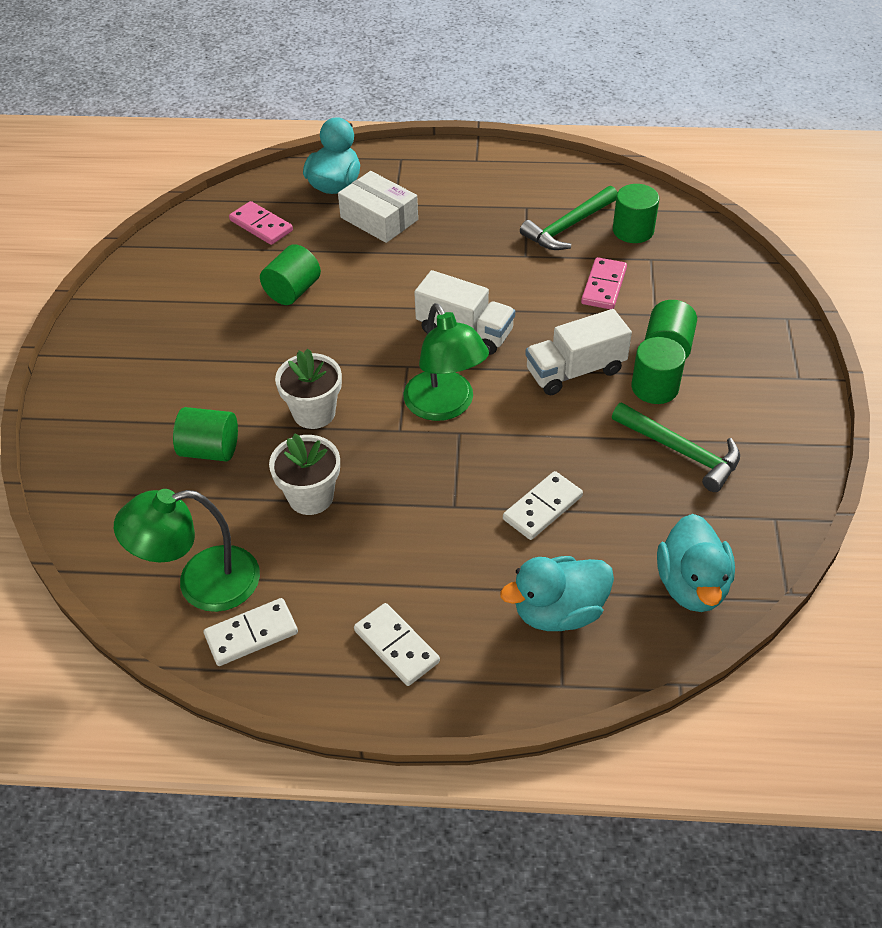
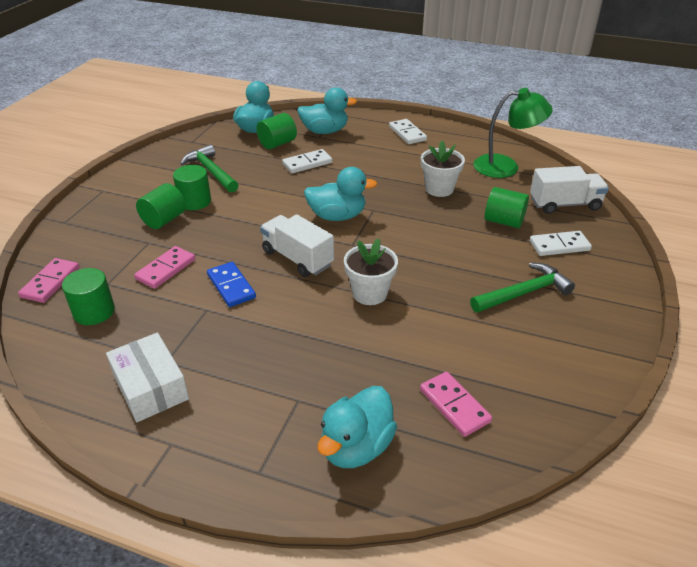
camera: 165 degrees left, 10 degrees down
white domino [204,598,298,666] -> white domino moved to [530,231,592,256]
green cylinder [260,244,321,305] -> green cylinder moved to [256,113,297,149]
white flower pot [275,349,342,429] -> white flower pot moved to [344,238,398,305]
white box [338,171,418,243] -> white box moved to [106,333,189,422]
green lamp [404,303,489,421] -> turquoise duck [304,167,377,221]
green hammer [520,186,618,250] -> green hammer moved to [470,263,575,312]
white truck [525,309,632,395] -> white truck moved to [530,166,609,214]
none -> pink domino [18,258,79,303]
none -> blue domino [207,262,256,307]

